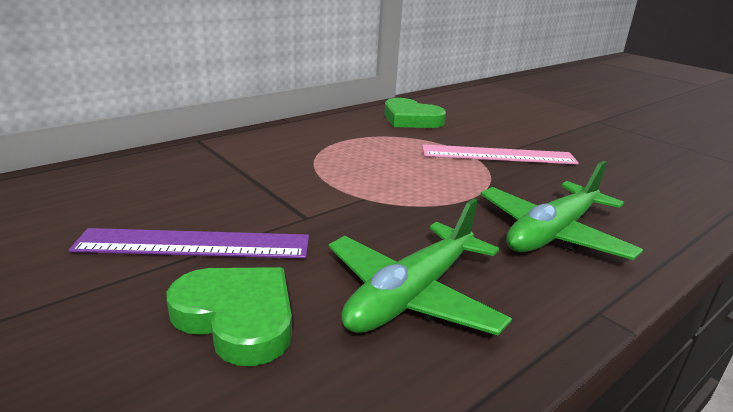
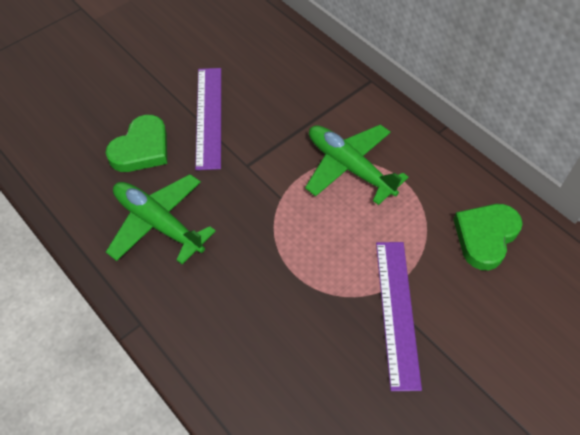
camera: 90 degrees right, 30 degrees up
pink ruler [422,144,579,164] -> purple ruler [376,242,422,391]
green plane [481,161,643,260] -> green plane moved to [305,124,408,205]

